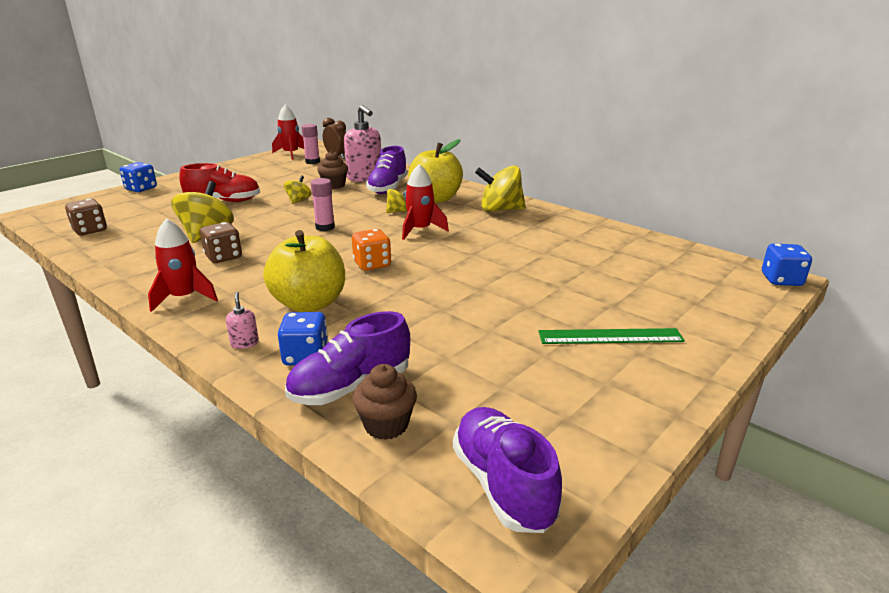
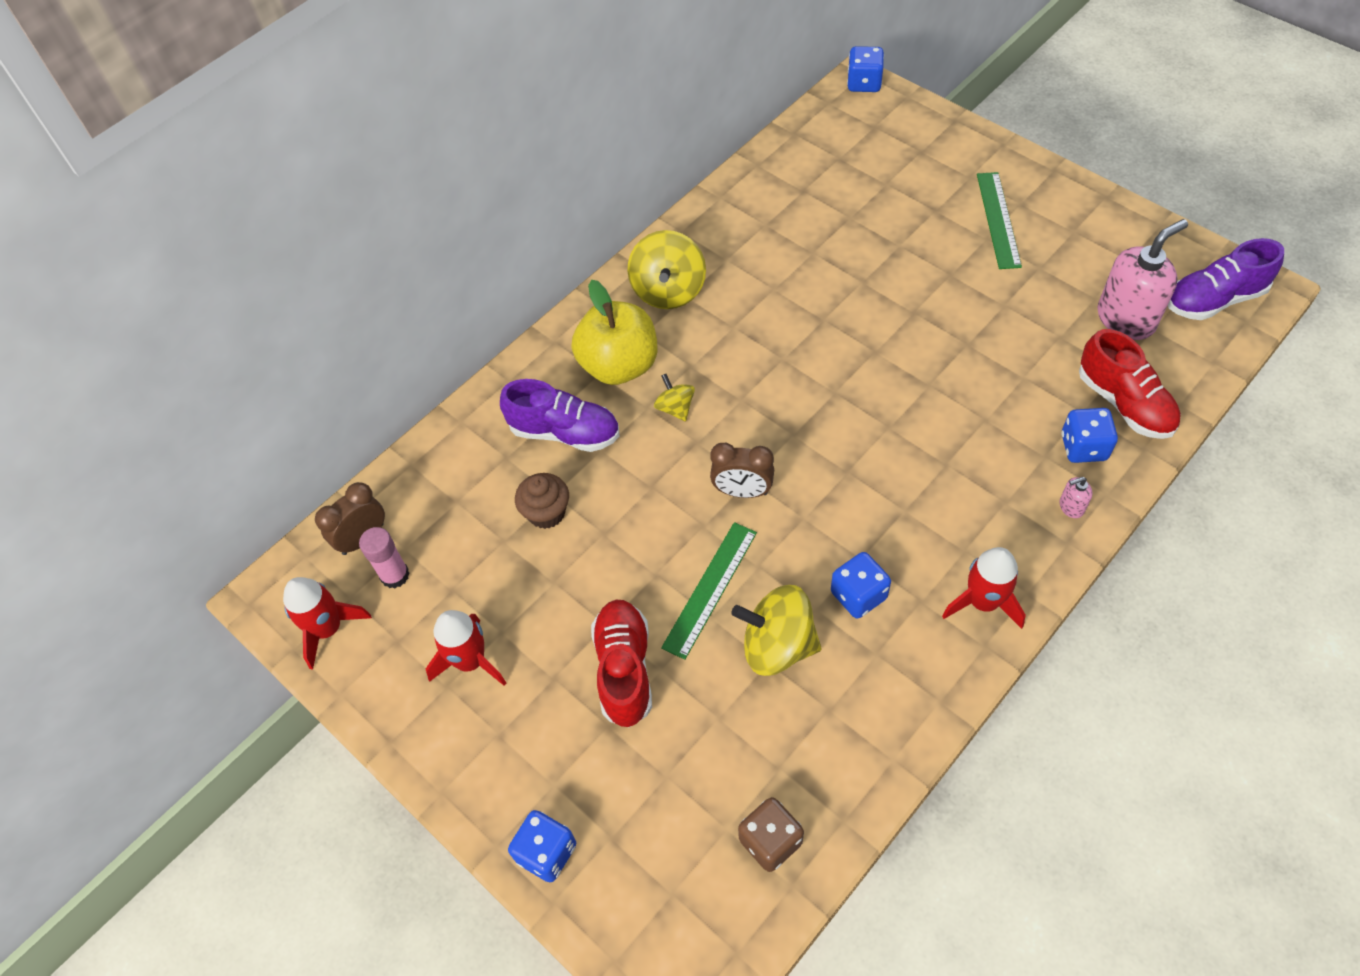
camera: 85 degrees left, 30 degrees up
brown dice [200,222,242,263] -> blue dice [831,552,891,619]
yellow apple [263,230,345,312] -> none
yellow spinning top [284,176,311,204] -> none
purple shoe [285,311,410,405] -> red shoe [1079,329,1181,439]
pink glue stick [311,178,335,231] -> brown clock [710,443,774,498]
pink soap dispenser [344,105,381,182] -> pink soap dispenser moved to [1097,219,1188,340]
orange dice [352,229,391,271] -> none
brown cupcake [352,364,417,440] -> none
red rocket [402,164,449,240] -> red rocket moved to [426,610,506,686]
none -> green ruler [661,522,757,660]

